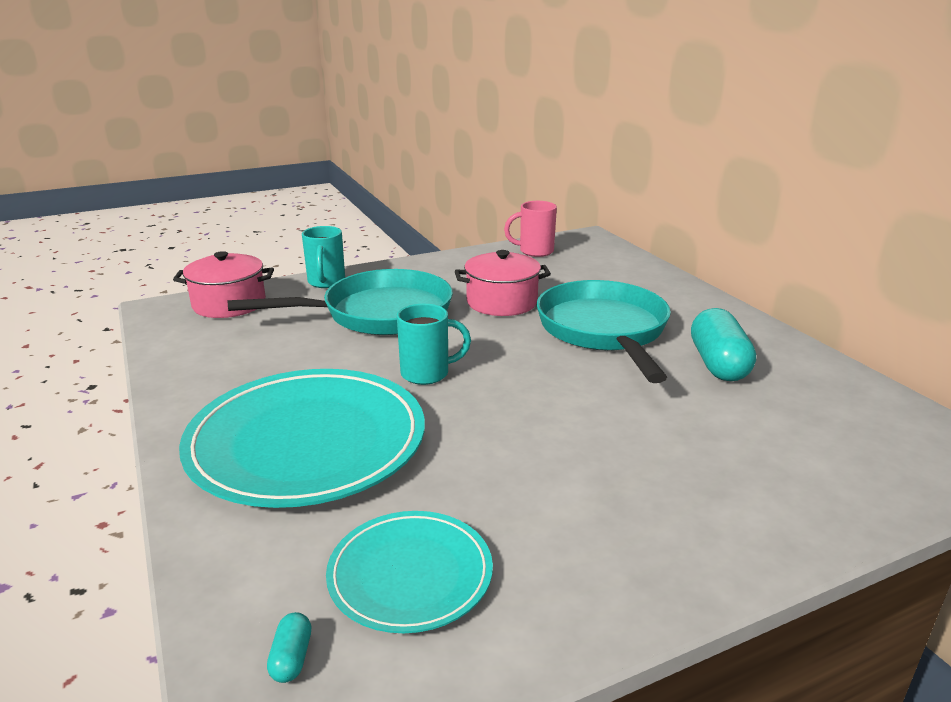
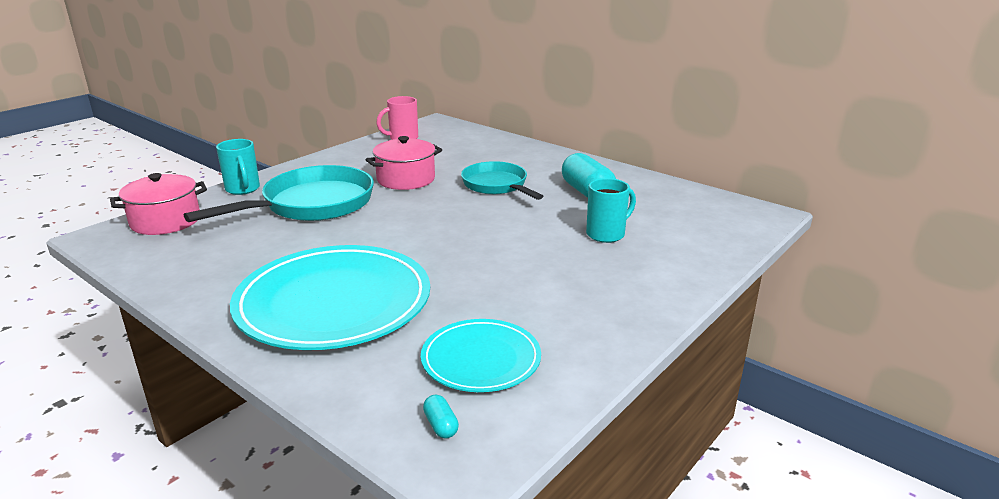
camera: 25 degrees left, 0 degrees up
turquoise mug [397,304,471,385] -> turquoise mug moved to [586,178,636,243]
turquoise pan [537,280,671,383] -> turquoise pan [461,161,543,200], size x0.65

